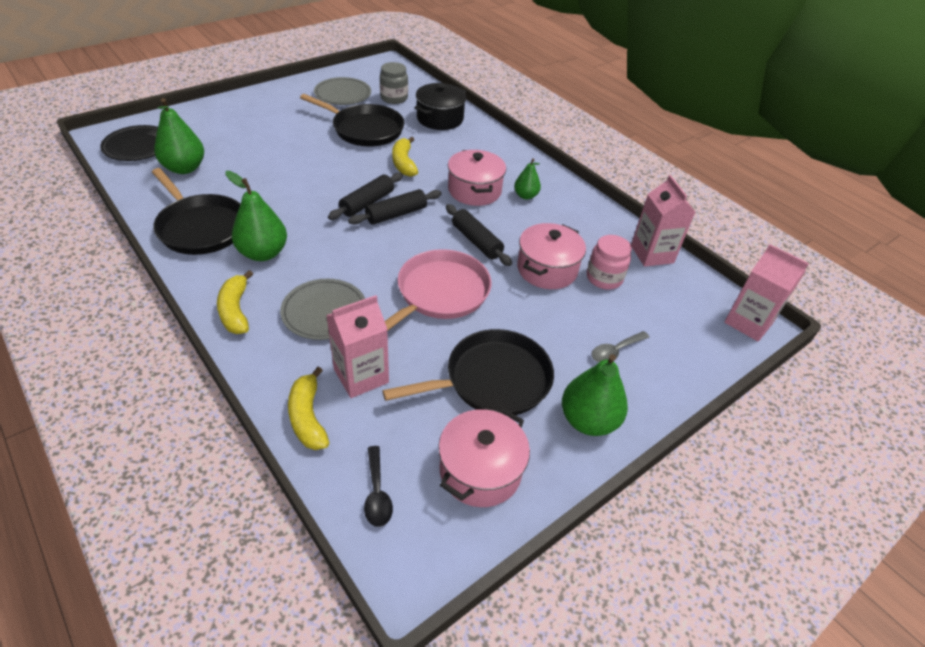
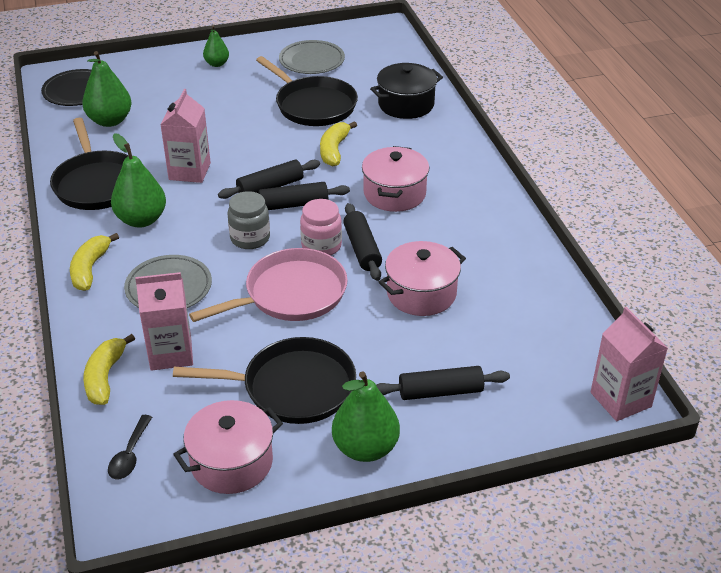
camera: 25 degrees right, 5 degrees down
grey jar [380,62,408,104] -> grey jar moved to [227,191,270,249]
green pear [514,158,541,200] -> green pear moved to [203,26,229,67]
pink jar [587,235,632,290] -> pink jar moved to [300,199,342,256]
grey spoon [591,331,650,362] -> black rolling pin [376,366,510,400]
pink carton [631,175,695,267] -> pink carton moved to [160,89,211,183]

